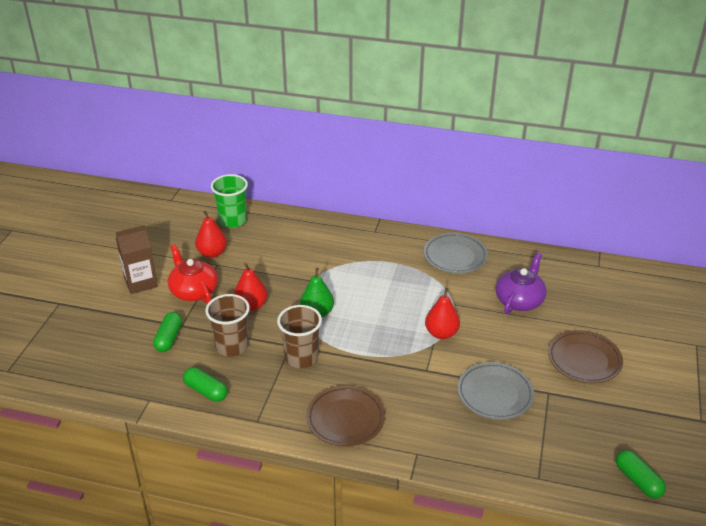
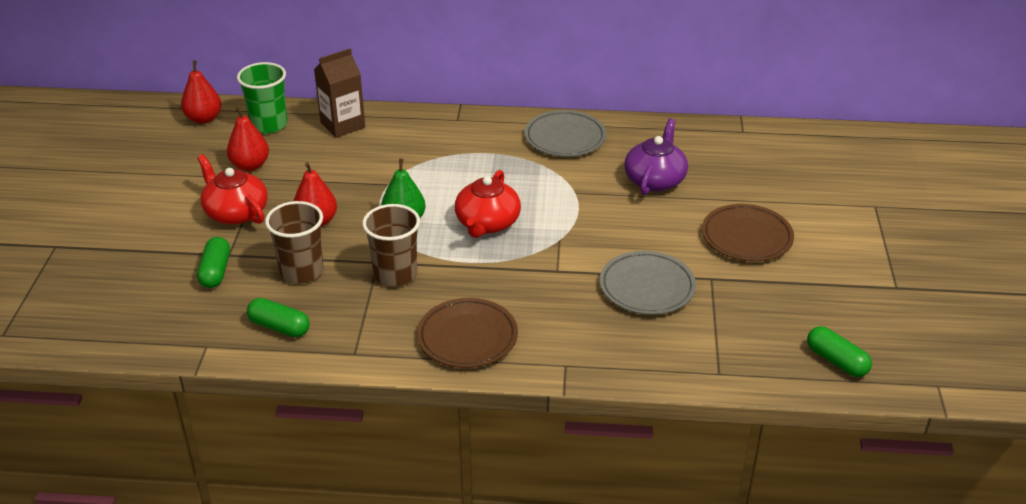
camera: 10 degrees left, 0 degrees up
brown carton [116,225,158,294] -> brown carton moved to [314,48,365,138]
red pear [425,288,460,339] -> red pear moved to [181,60,221,124]
none -> red teapot [455,170,521,238]

